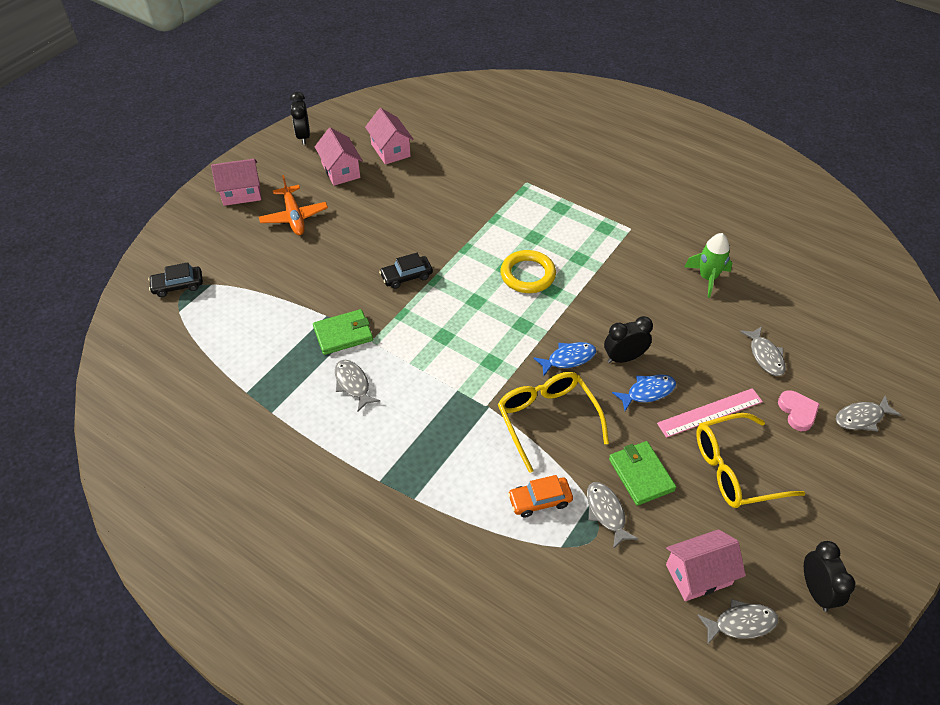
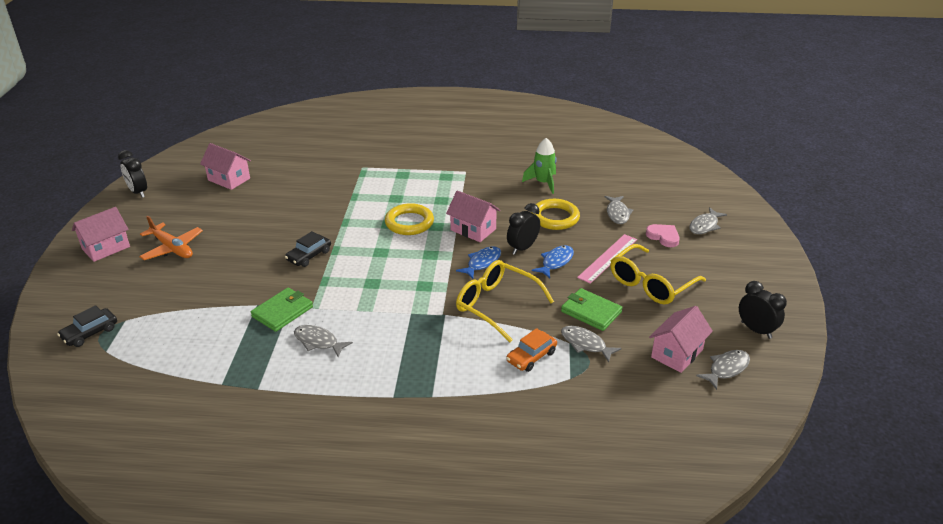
camera: 30 degrees left, 15 degrees down
pink house [315,128,363,186] -> pink house moved to [446,191,500,242]
grey fish [740,326,786,376] -> grey fish turned 45 degrees clockwise [605,196,633,224]
none -> yellow ring [531,199,580,230]

